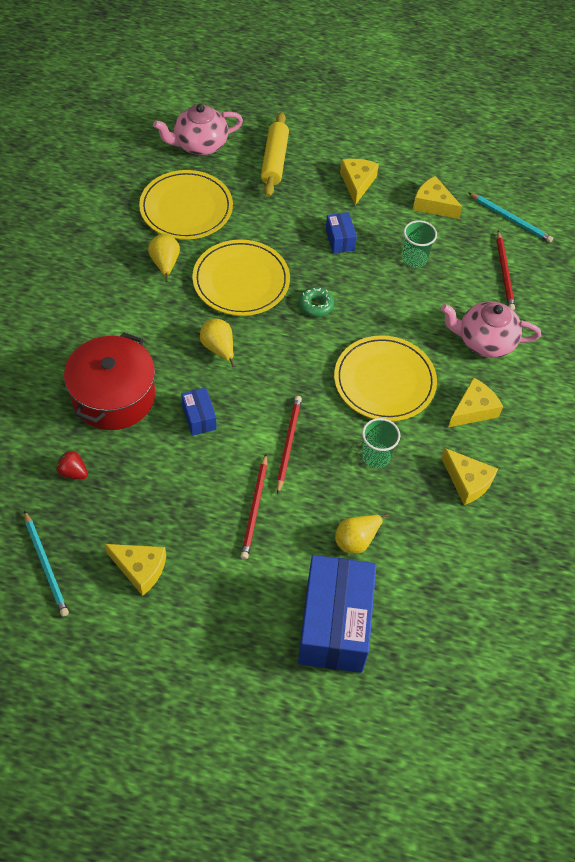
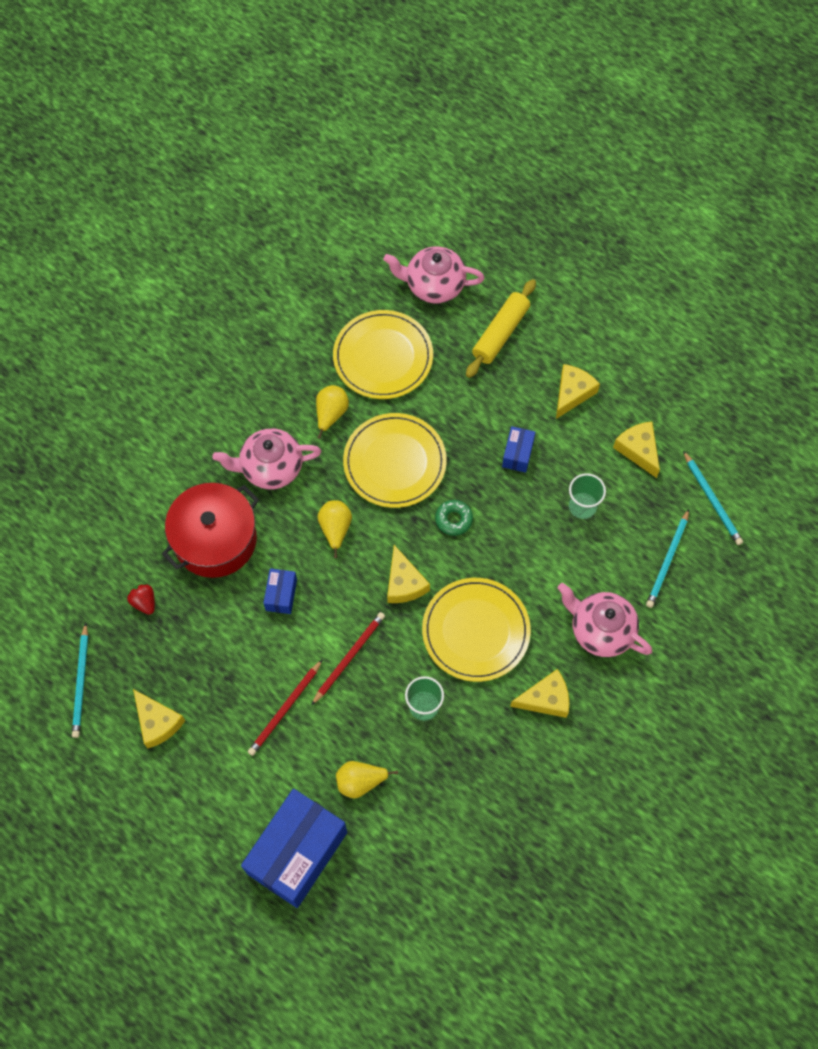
camera: 30 degrees right, 10 degrees up
yellow cheese [441,448,498,505] -> yellow cheese moved to [387,545,430,603]
red pencil [497,231,515,310] -> turquoise pencil [646,509,689,608]
none -> pink teapot [212,428,321,490]

